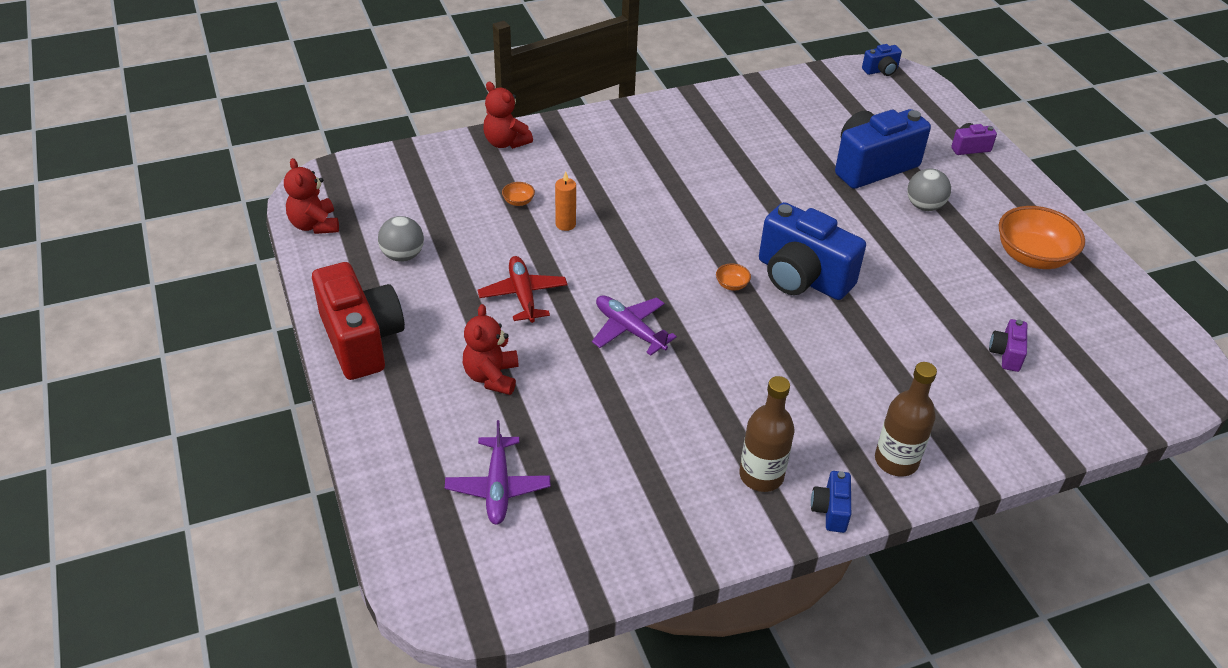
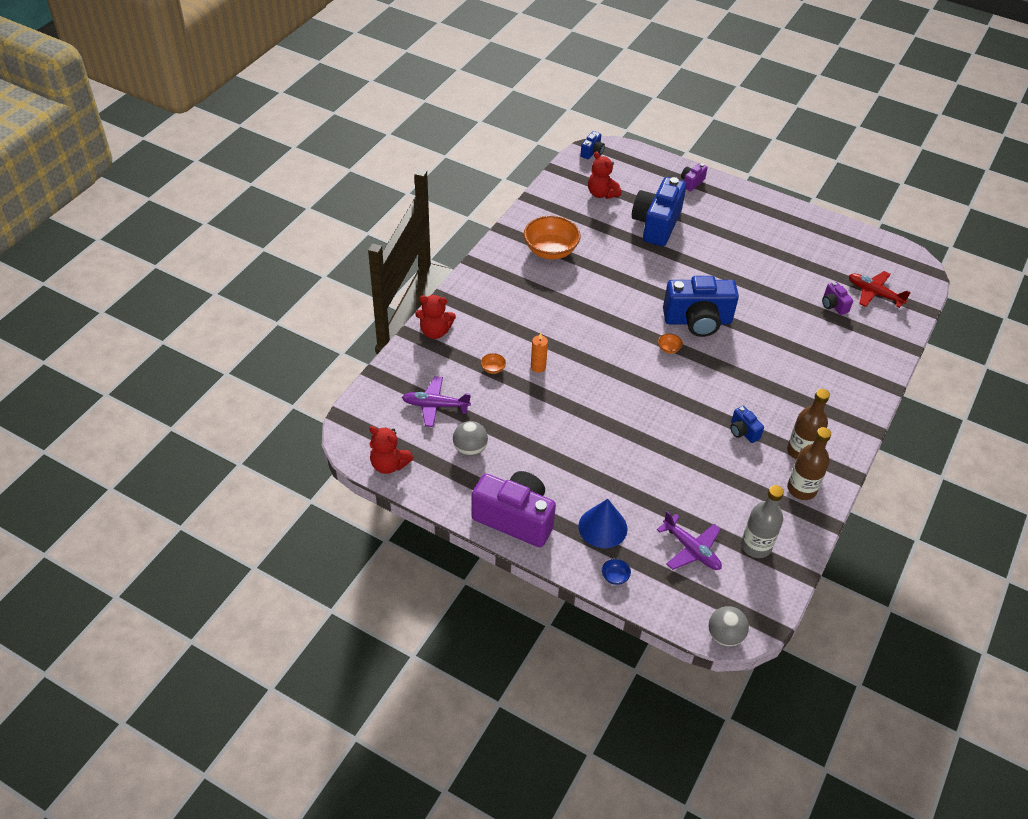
camera: 40 degrees left, 5 degrees up
red camera [312,262,405,380] -> purple camera [472,471,556,547]
red teddy bear [463,304,519,395] -> red teddy bear moved to [588,151,622,199]
red plane [477,256,568,323] -> red plane moved to [849,271,911,308]
purple plane [592,296,677,356] -> purple plane moved to [402,376,471,427]
blue camera [811,471,851,533] -> blue camera moved to [730,406,764,443]
brown bottle [875,362,937,477] -> brown bottle moved to [787,427,831,500]
grey ball [907,168,951,211] -> grey ball moved to [708,606,749,647]
orange bowl [999,206,1085,269] -> orange bowl moved to [524,216,581,259]
none -> blue cone [579,499,628,548]
none -> blue bowl [602,559,631,585]
none -> grey bottle [741,485,784,558]

